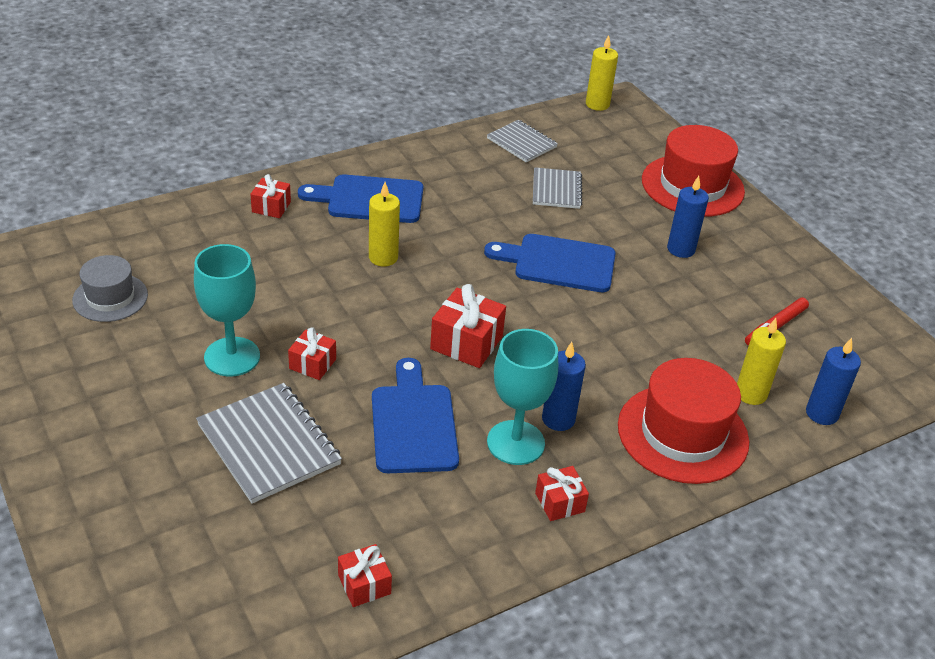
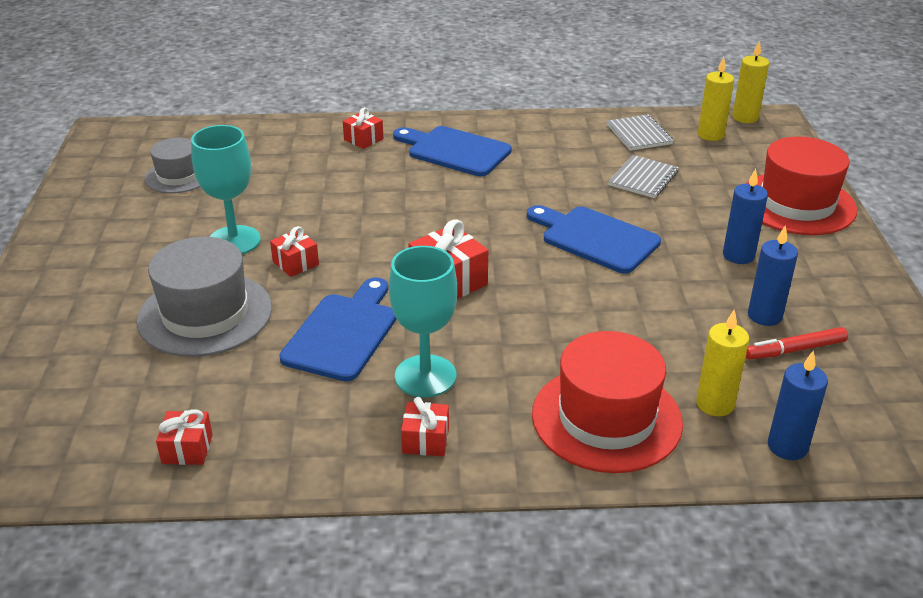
camera: 30 degrees right, 5 degrees down
grey notebook [196,383,342,504] -> grey hat [137,237,272,357]
yellow candle [369,182,400,266] -> yellow candle moved to [698,57,734,141]
blue candle [542,342,586,431] -> blue candle moved to [748,225,798,326]

